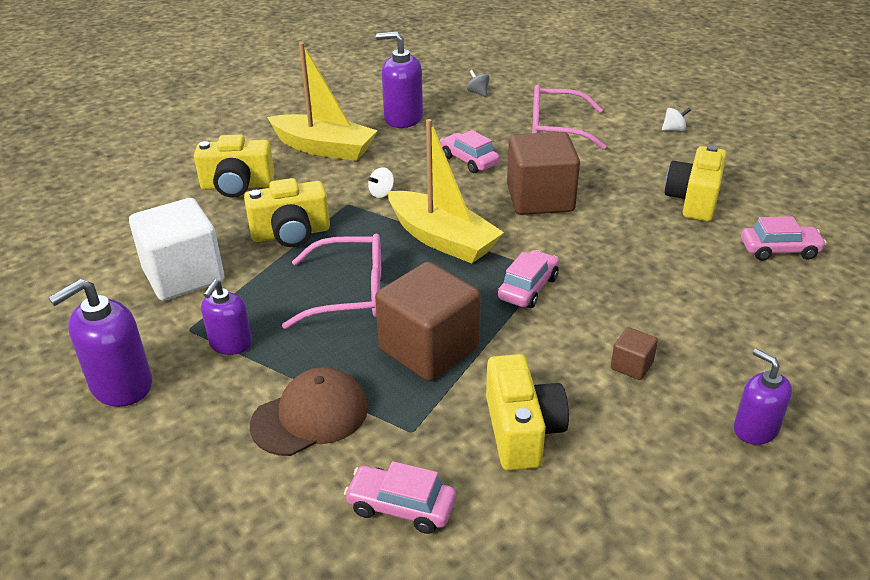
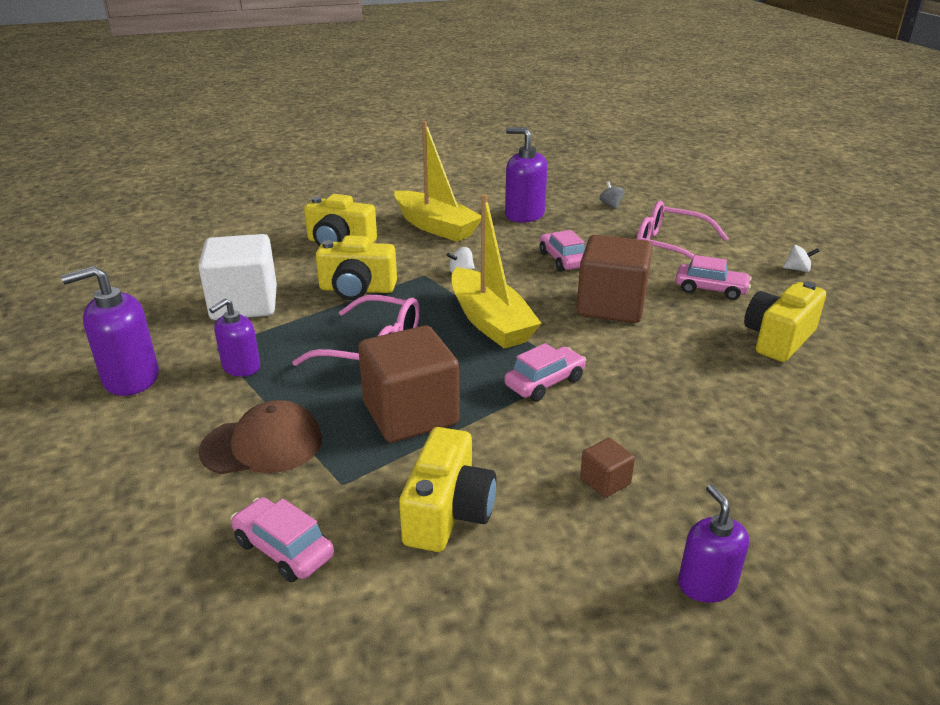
camera: 20 degrees right, 5 degrees down
pink car [741,216,827,261] -> pink car moved to [676,255,752,300]

